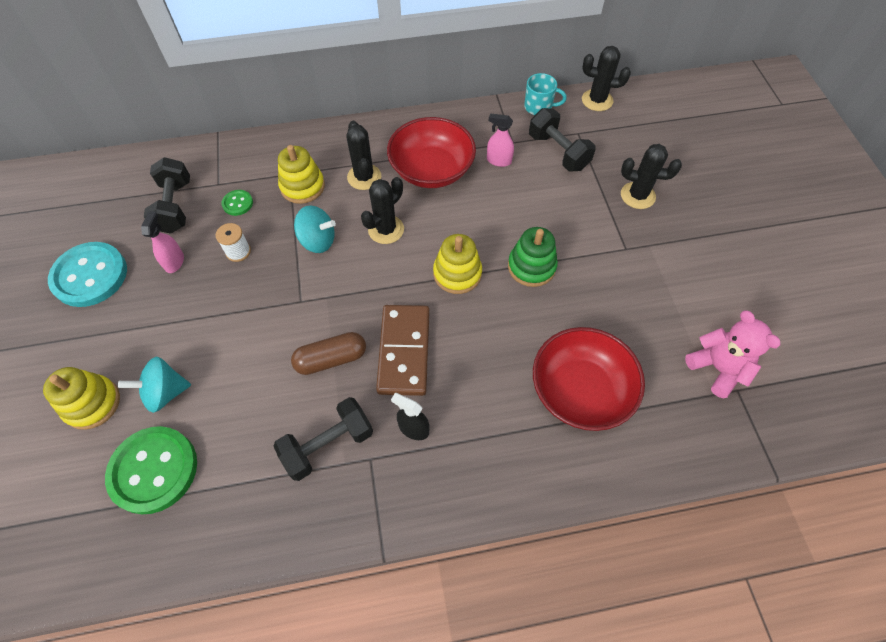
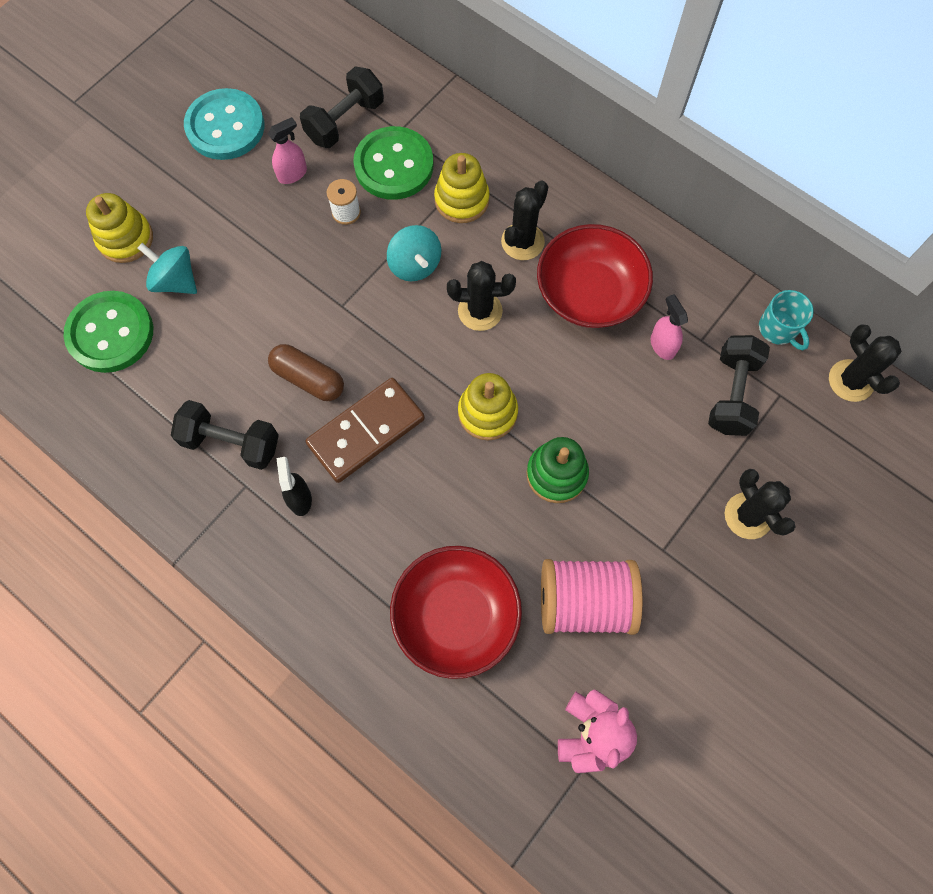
camera: 50 degrees right, 10 degrees up
green button [222,190,253,216] -> green button [353,126,433,200], size x2.21
none -> pink spool [541,559,643,635]

